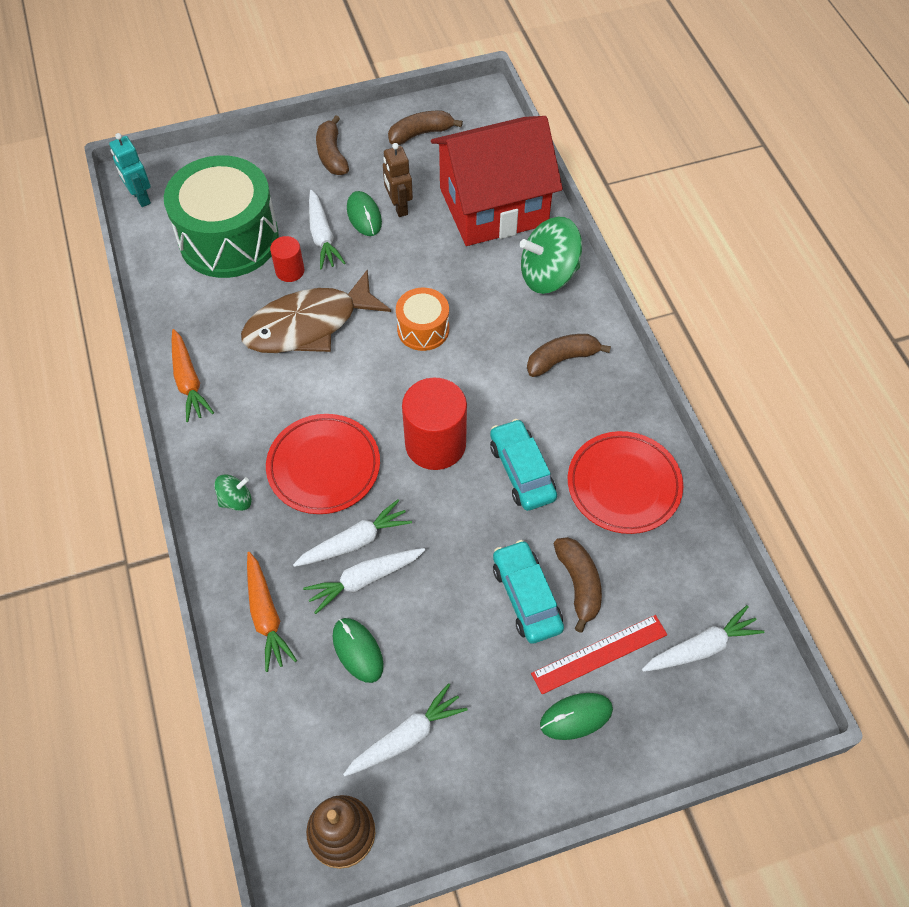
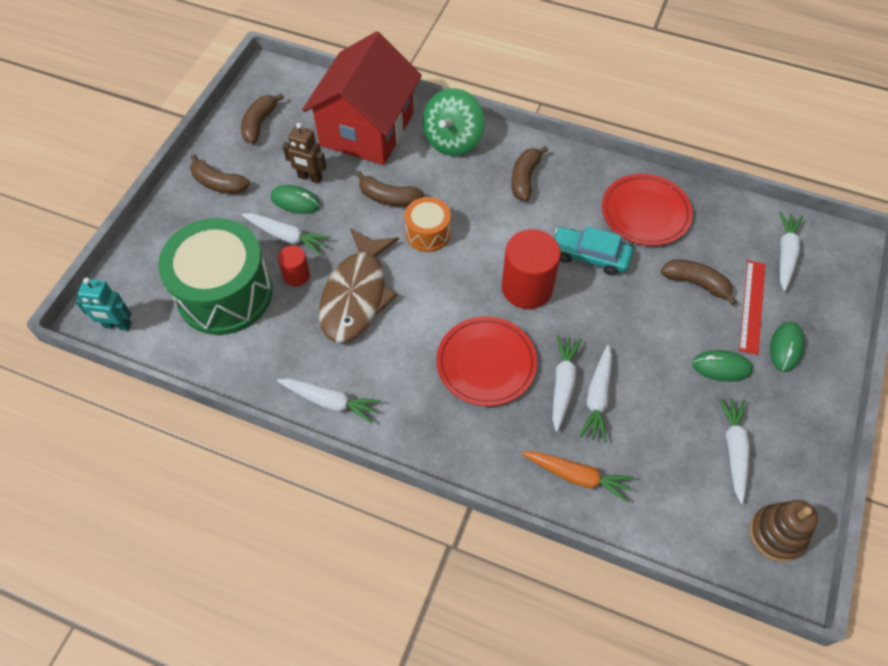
camera: 50 degrees left, 0 degrees up
orange carrot [172,329,214,422] -> white carrot [277,378,381,424]
green spinning top [214,474,252,511] -> none
green mouse [332,618,384,683] -> green mouse moved to [692,350,753,382]
turquoise car [493,540,564,644] -> none
none -> brown banana [356,171,424,207]

